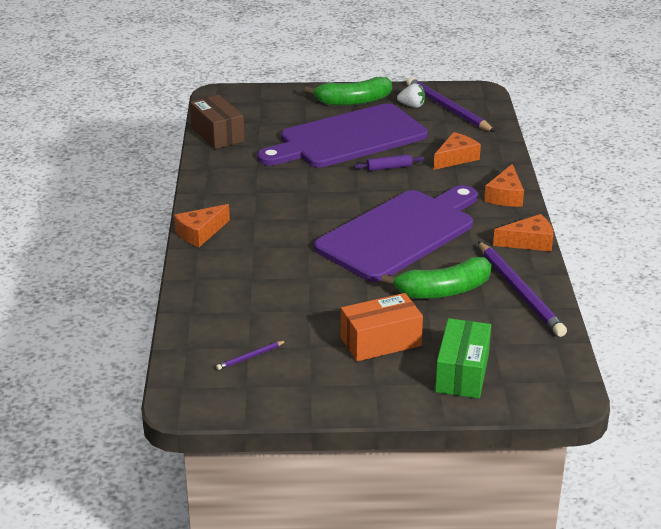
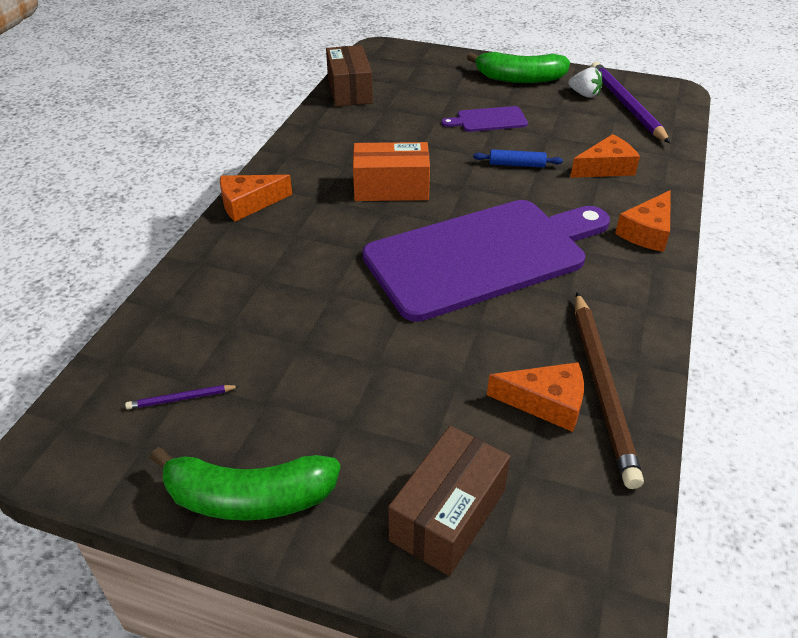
camera: 20 degrees right, 10 degrees up
purple cutting board [257,103,428,168] -> purple cutting board [442,106,528,132], size x0.41
orange box [341,293,423,361] -> orange box moved to [353,142,430,201]
purple rolling pin [354,154,424,171] -> blue rolling pin [473,149,563,168]
green banana [381,257,491,299] -> green banana moved to [150,447,340,521]
green box [435,318,491,398] -> brown box [388,426,510,576]
purple pencil [478,241,567,337] -> brown pencil [575,292,644,489]
orange cheese [493,214,553,252] -> orange cheese moved to [487,362,584,432]

